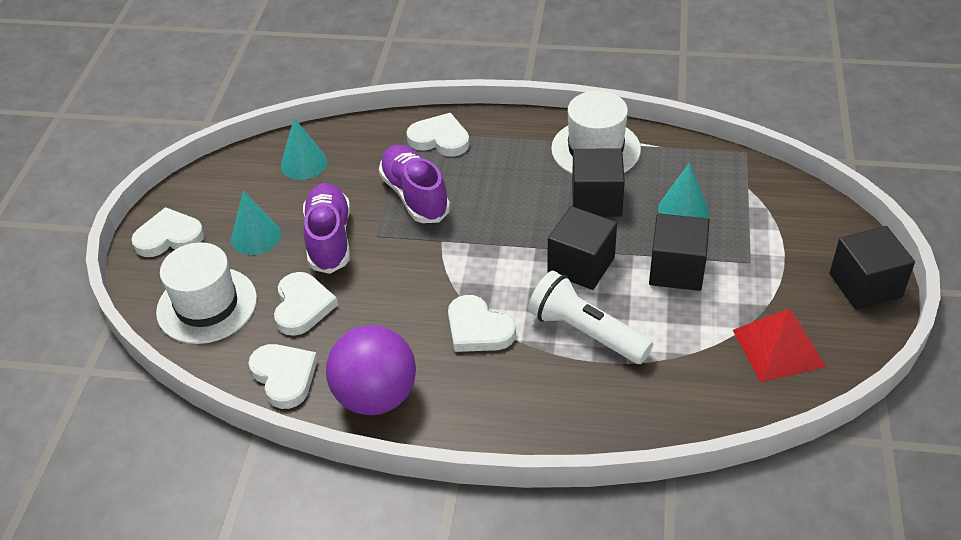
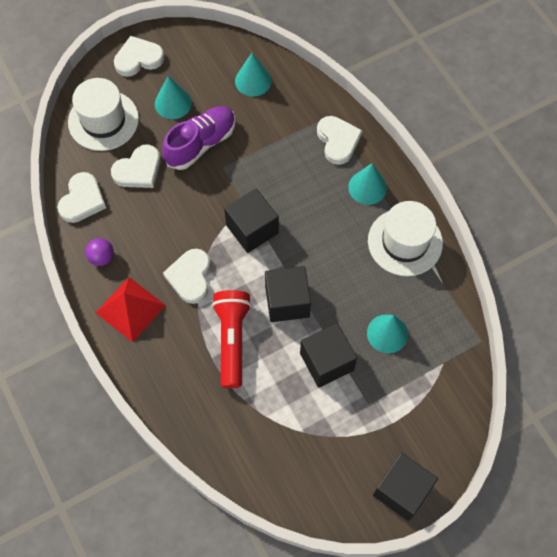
camera: 50 degrees right, 20 degrees up
white heart [131,207,204,257] -> white heart turned 60 degrees counterclockwise [114,36,164,77]
purple ball [326,325,416,415] -> purple ball [85,238,114,266], size x0.46
purple shoe [379,145,450,223] -> none
white flashlight [528,271,653,364] -> red flashlight [212,290,252,388]
black cube [572,148,625,217] -> black cube moved to [224,188,279,253]
red pyramid [733,309,826,382] -> red pyramid moved to [96,277,166,343]
none -> turquoise cone [348,163,387,205]

